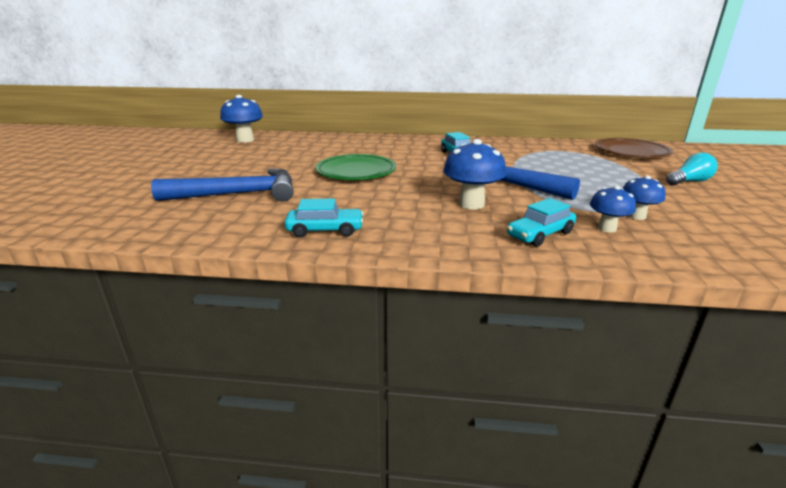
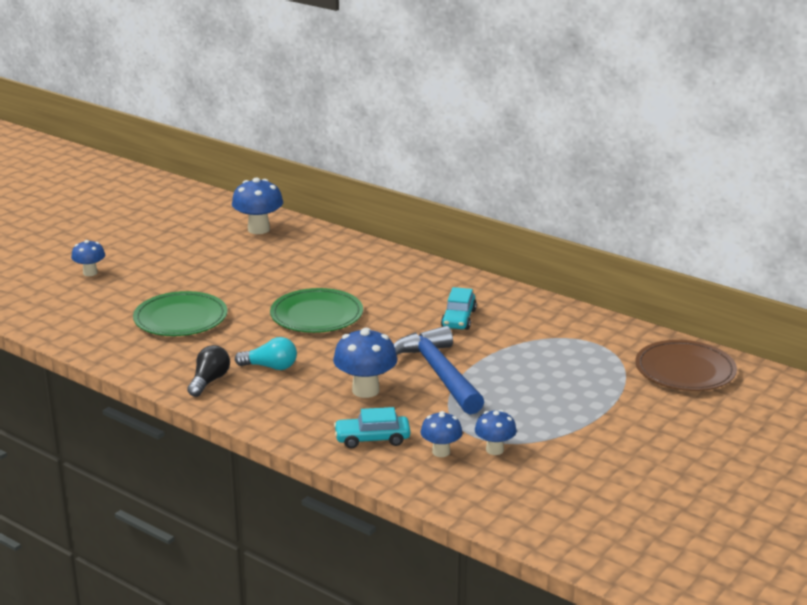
camera: 30 degrees right, 0 degrees up
blue hammer [151,169,293,202] -> green plate [133,291,227,336]
turquoise car [285,199,364,238] -> black light bulb [187,345,230,397]
turquoise light bulb [666,153,718,185] -> turquoise light bulb moved to [235,337,297,370]
none -> blue mushroom [71,240,105,276]

